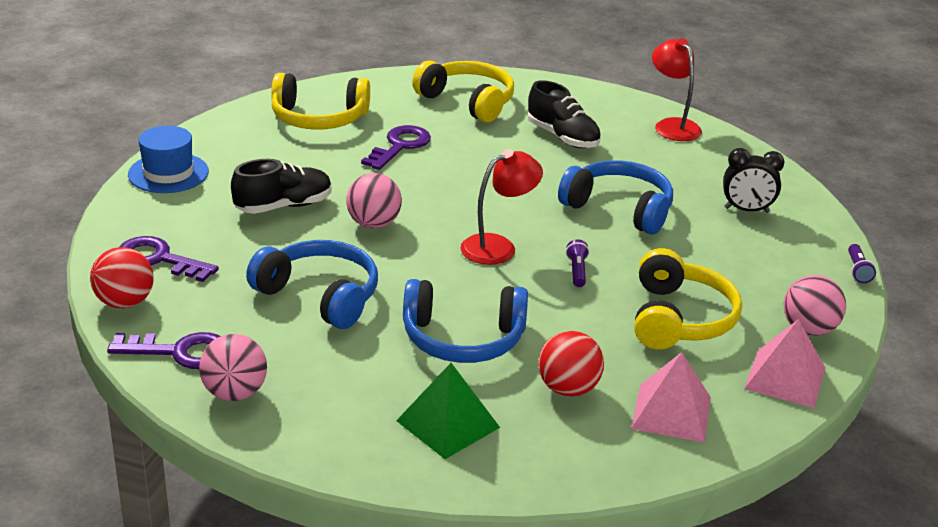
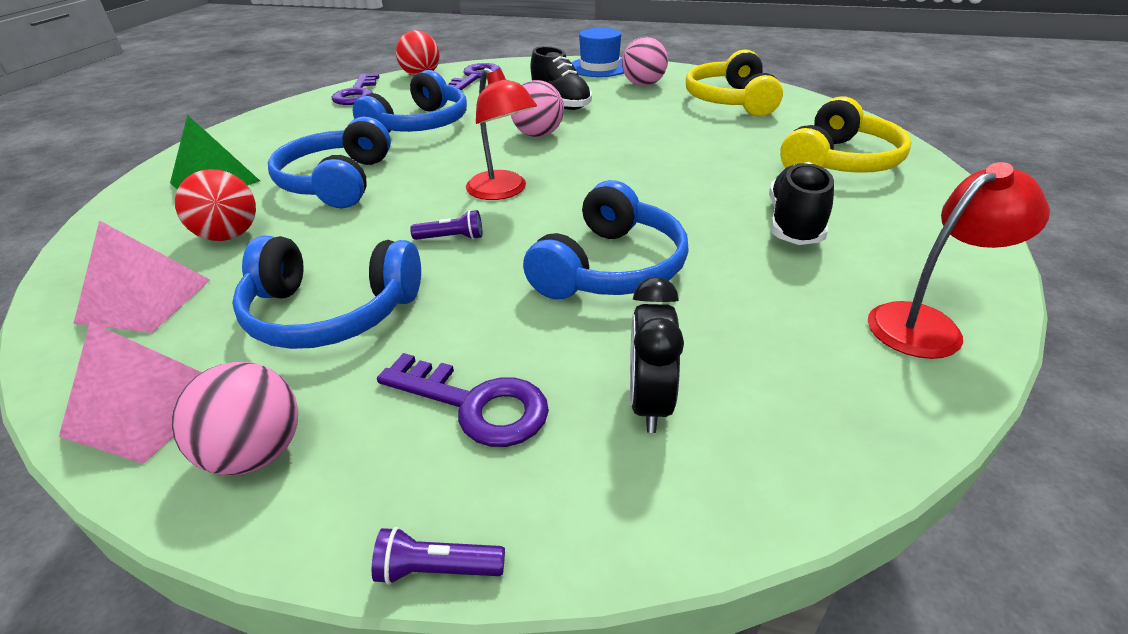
camera: 90 degrees right, 5 degrees up
pink ball [199,334,267,401] -> pink ball moved to [622,37,668,86]
purple key [361,125,431,170] -> purple key moved to [377,353,549,447]
black shoe [528,80,601,148] -> black shoe turned 150 degrees clockwise [769,162,834,245]
yellow headphones [634,248,742,350] -> blue headphones [232,236,421,349]

